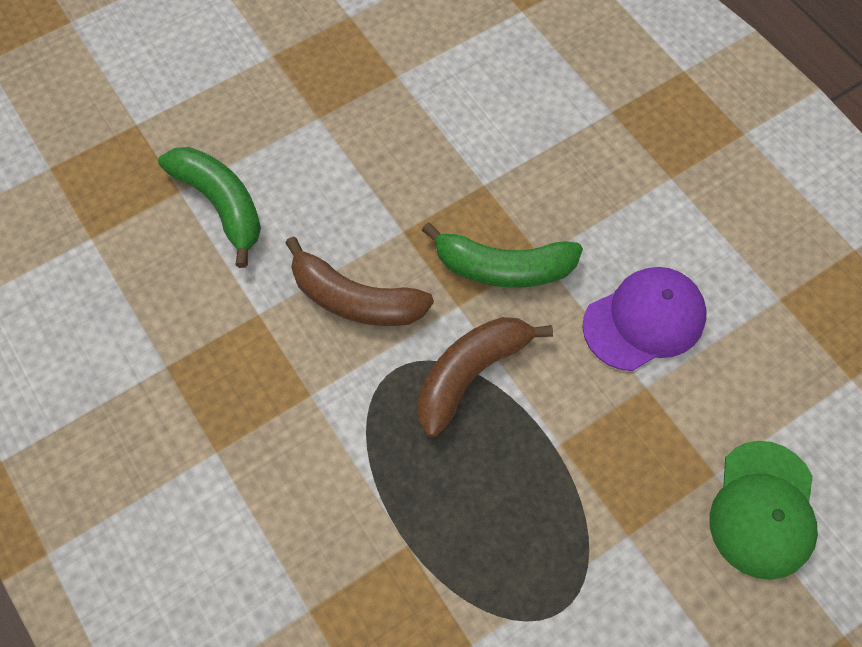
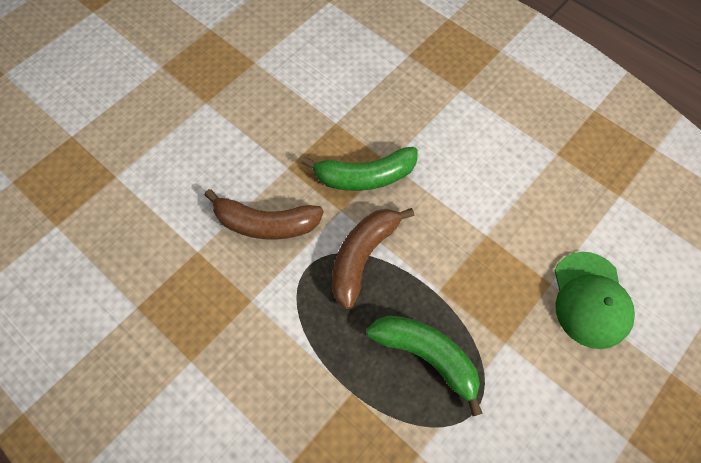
camera: 15 degrees left, 0 degrees up
green banana [158,147,261,268] -> green banana moved to [367,316,483,416]
purple cap [582,267,707,371] -> none

